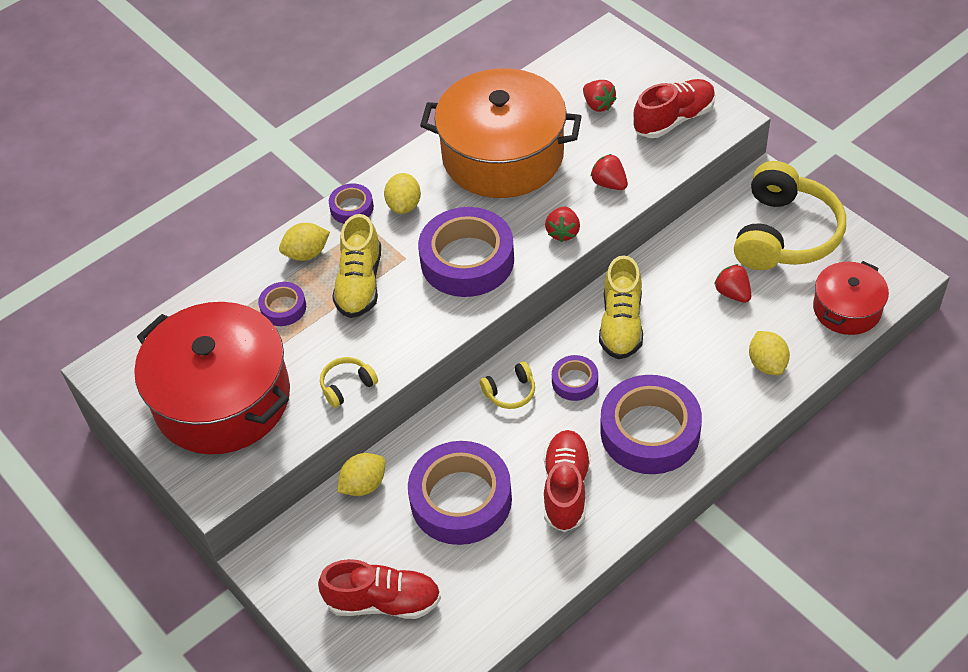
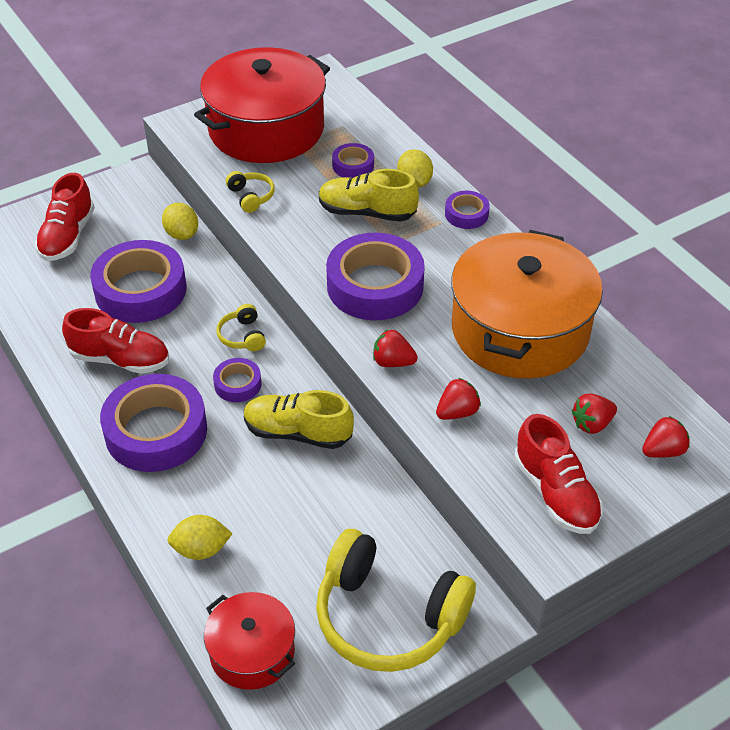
camera: 95 degrees right, 5 degrees down
yellow lemon [384,173,421,214] -> none
red strawberry [714,264,751,303] -> red strawberry moved to [642,416,690,458]

